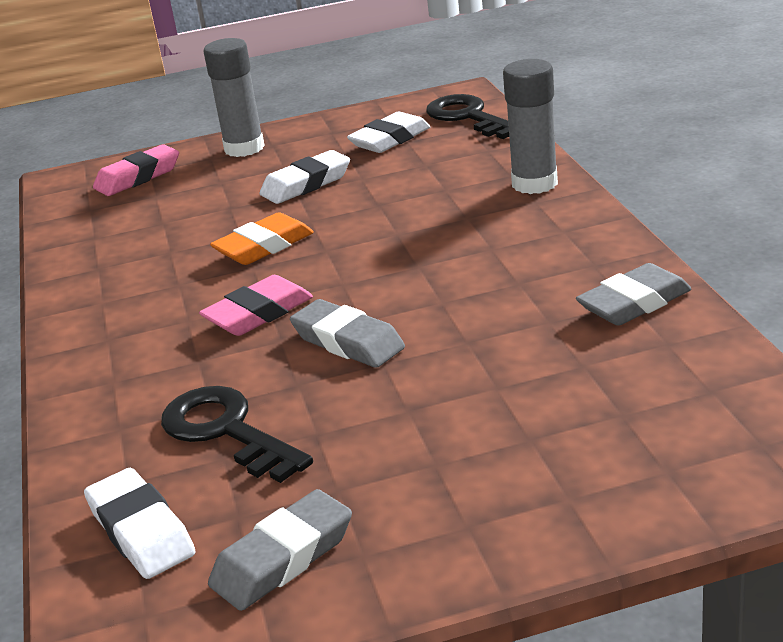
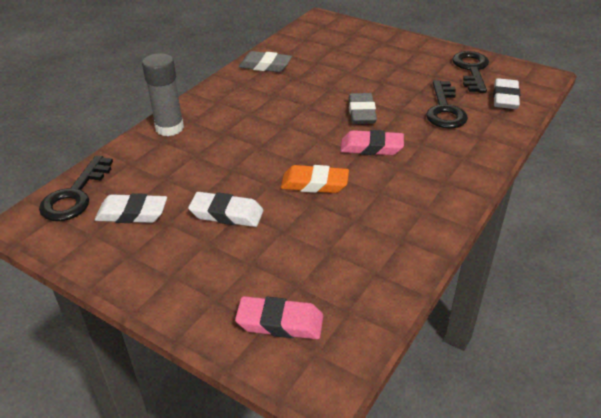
camera: 135 degrees left, 10 degrees up
grey glue stick [203,38,265,157] -> none
grey eraser [208,489,352,611] -> black key [452,51,489,93]

